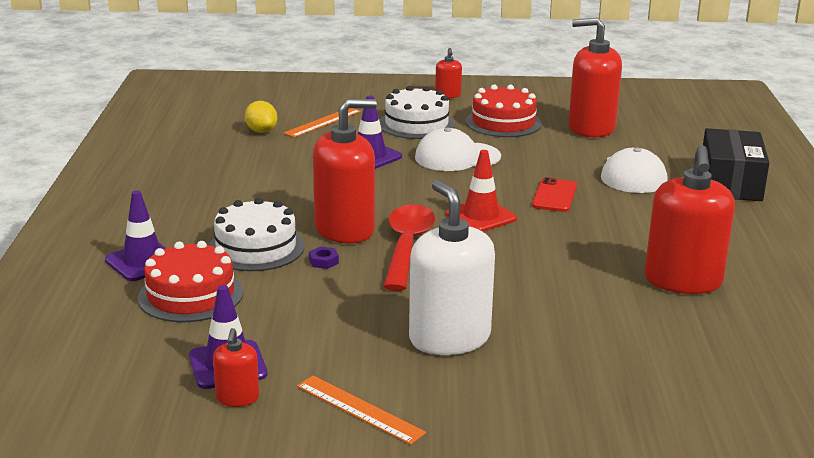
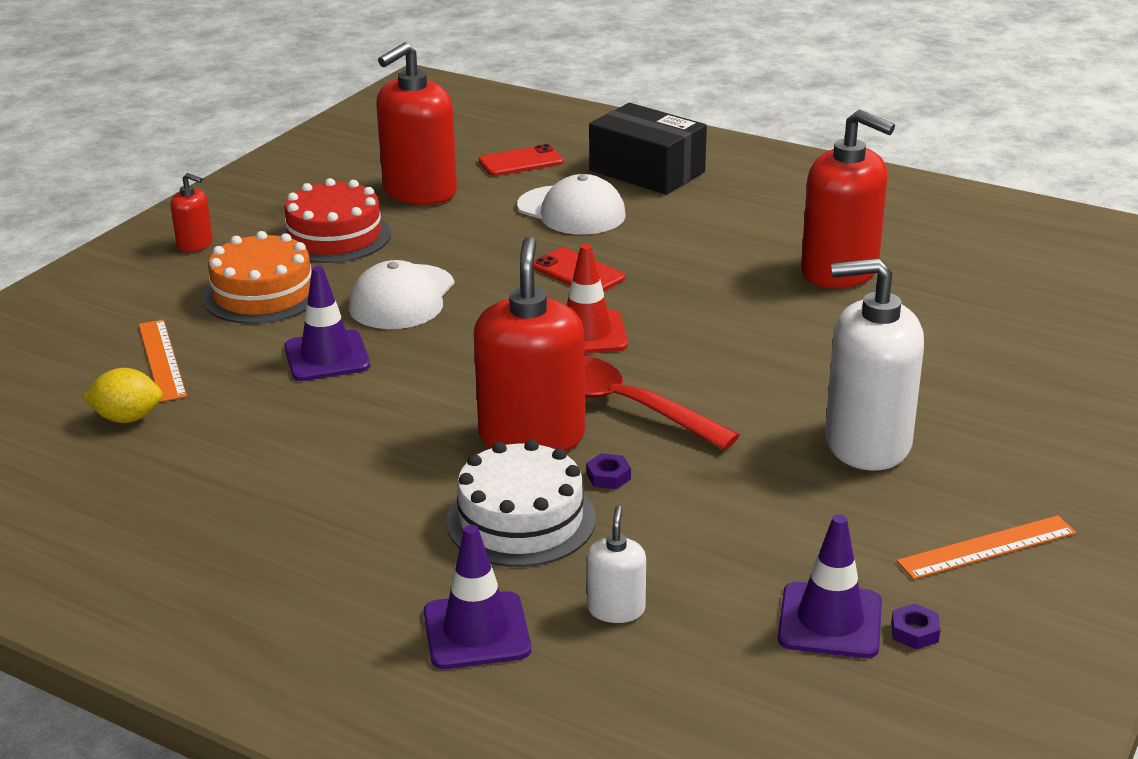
camera: 60 degrees left, 5 degrees up
red cake [138,241,243,322] -> white soap dispenser [587,506,646,623]
red soap dispenser [213,328,259,407] -> purple nut [891,603,940,649]
white cake [379,86,455,139] -> orange cake [202,231,312,324]
none -> red phone [479,144,564,176]

